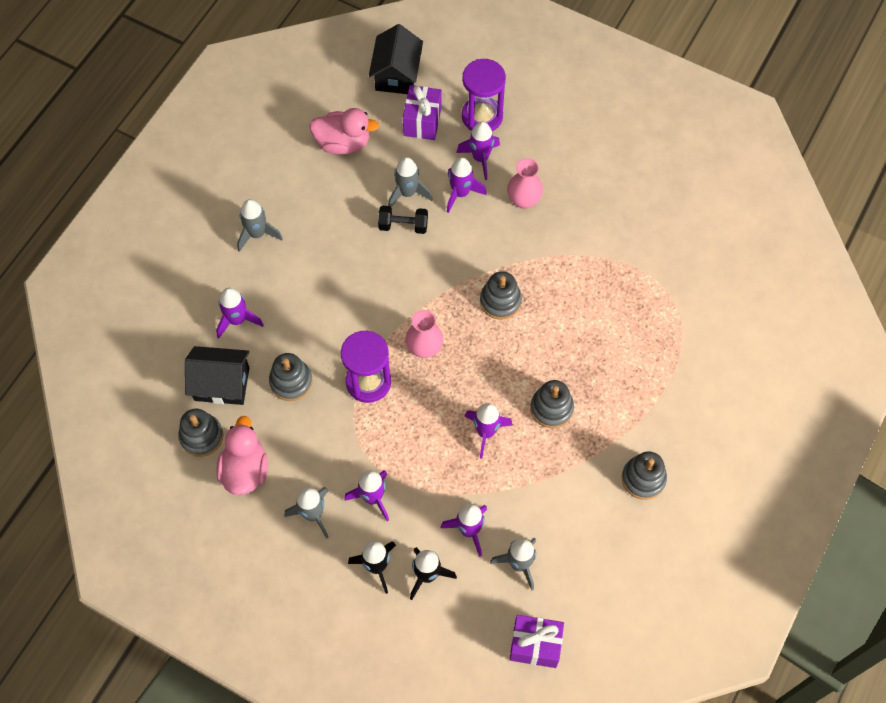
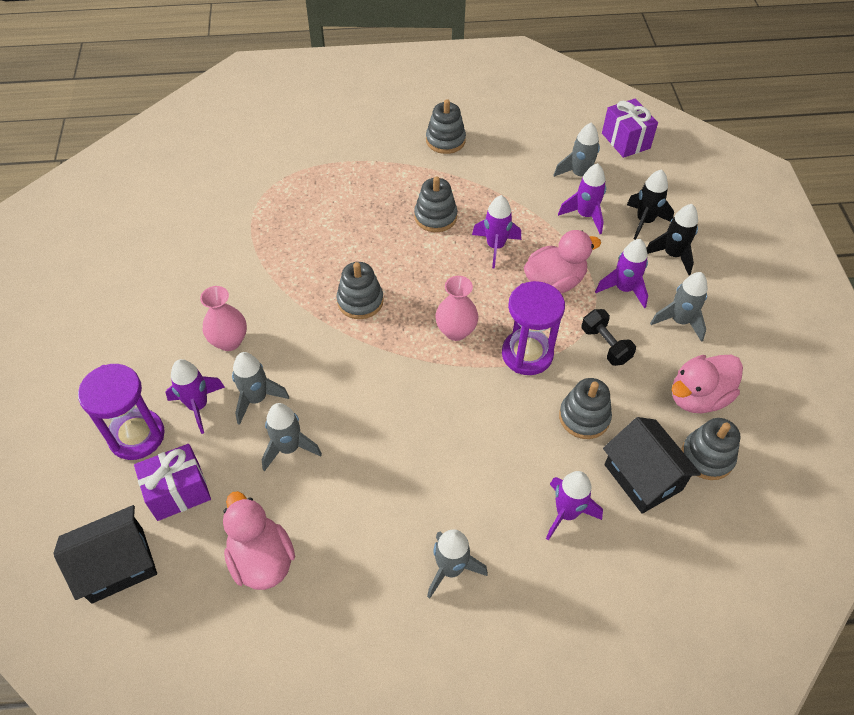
camera: 125 degrees left, 10 degrees down
black dumbbell [378,206,428,234] -> black dumbbell moved to [581,309,636,366]
purple rocket [447,157,487,213] -> grey rocket [232,352,289,425]
none -> pink duck [524,230,601,293]

